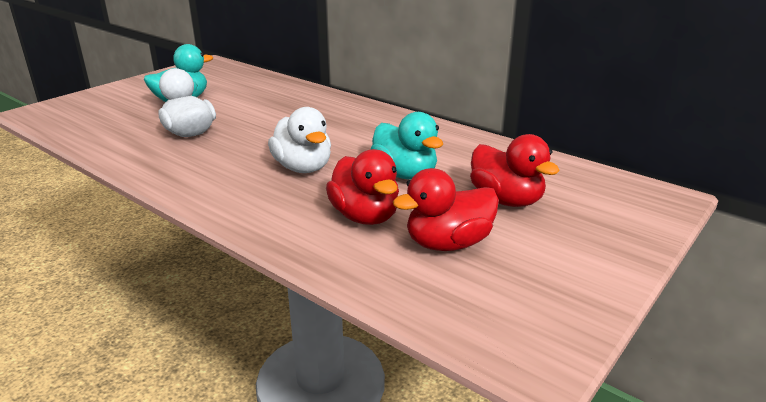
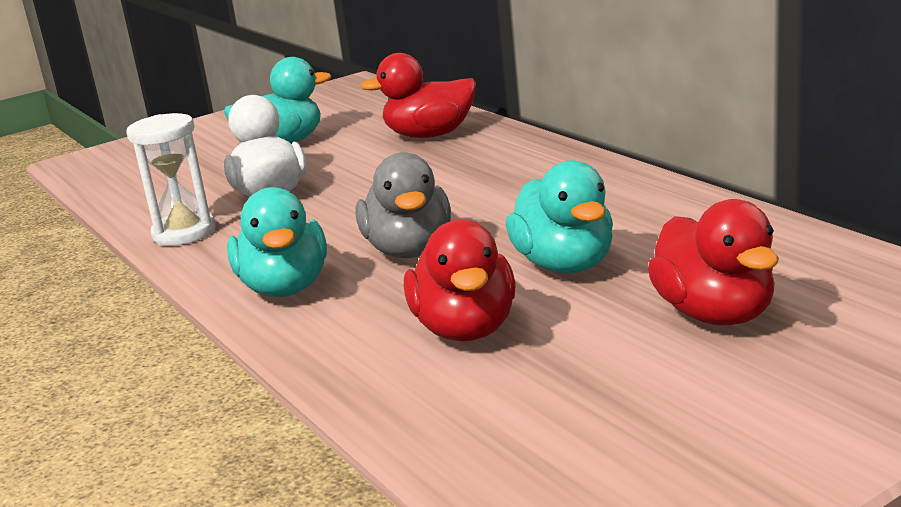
camera: 20 degrees right, 5 degrees down
white duck [268,107,331,173] -> grey duck [355,152,451,258]
red duck [393,168,499,251] -> red duck moved to [360,53,476,138]
none -> white hourglass [126,113,216,246]
none -> turquoise duck [227,187,327,297]

